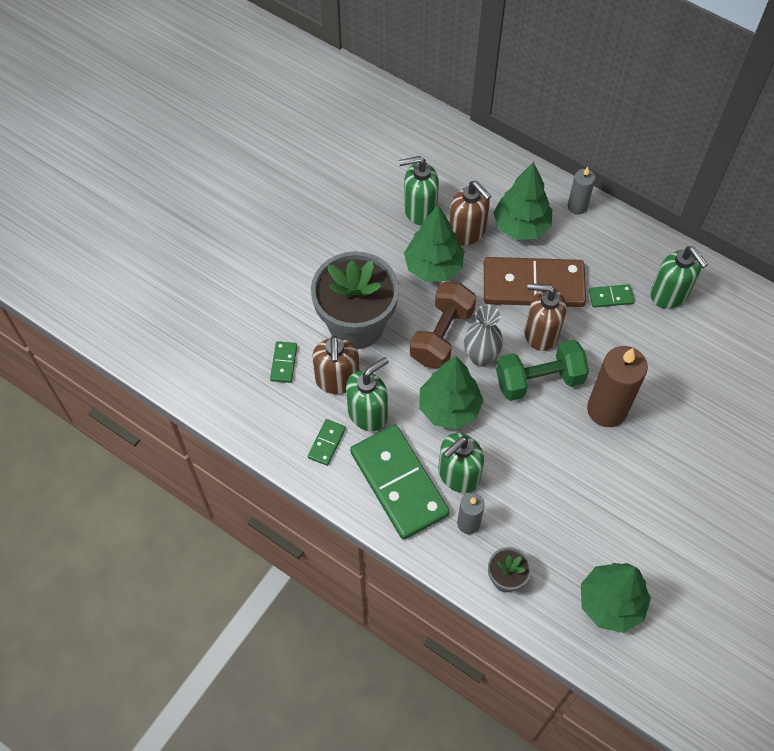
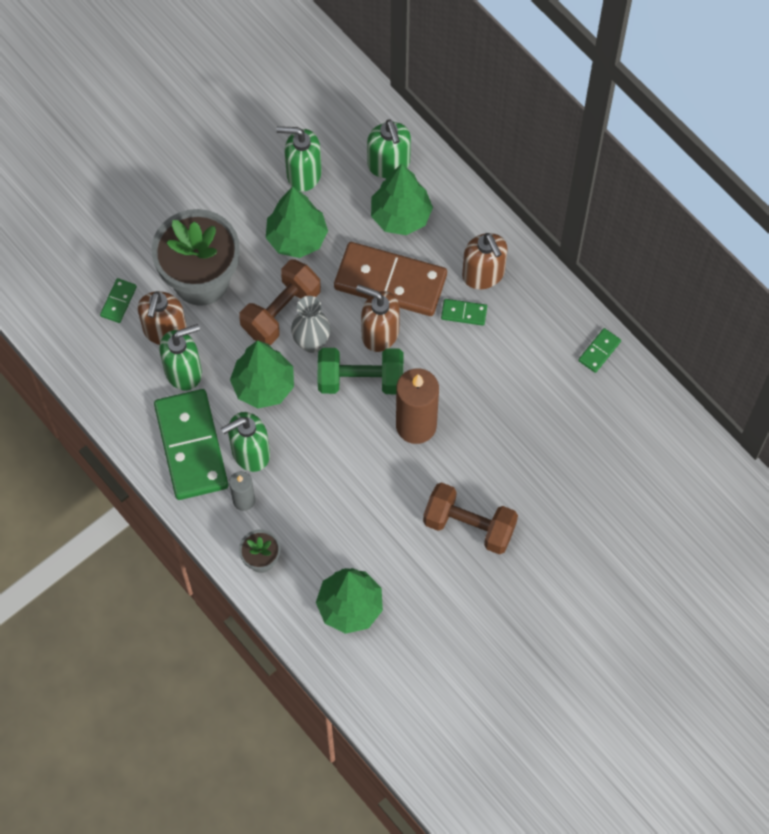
camera: 15 degrees right, 5 degrees up
green domino [308,419,346,466] -> green domino moved to [578,328,621,373]
brown soap dispenser [449,181,491,246] -> brown soap dispenser moved to [462,233,507,289]
grey candle [568,167,595,215] -> none
green soap dispenser [650,246,708,309] -> green soap dispenser moved to [367,119,411,178]
none -> brown dumbbell [423,482,518,554]

